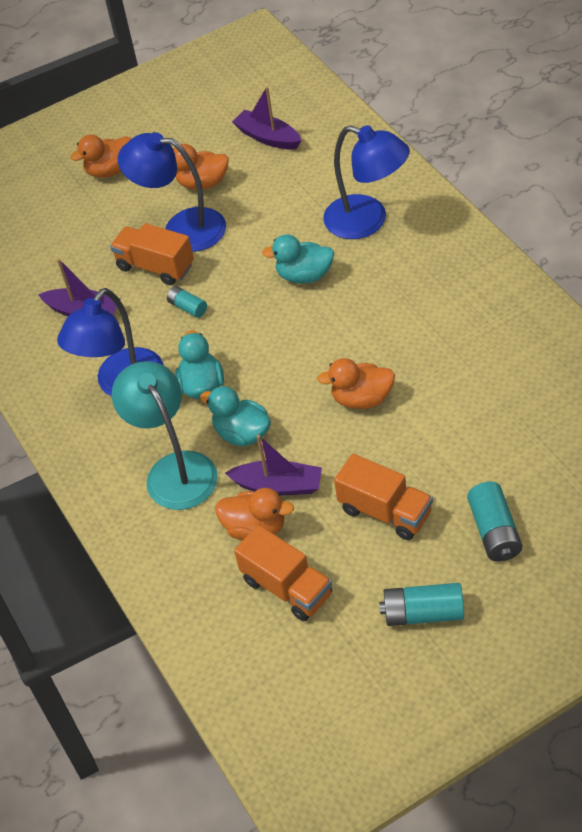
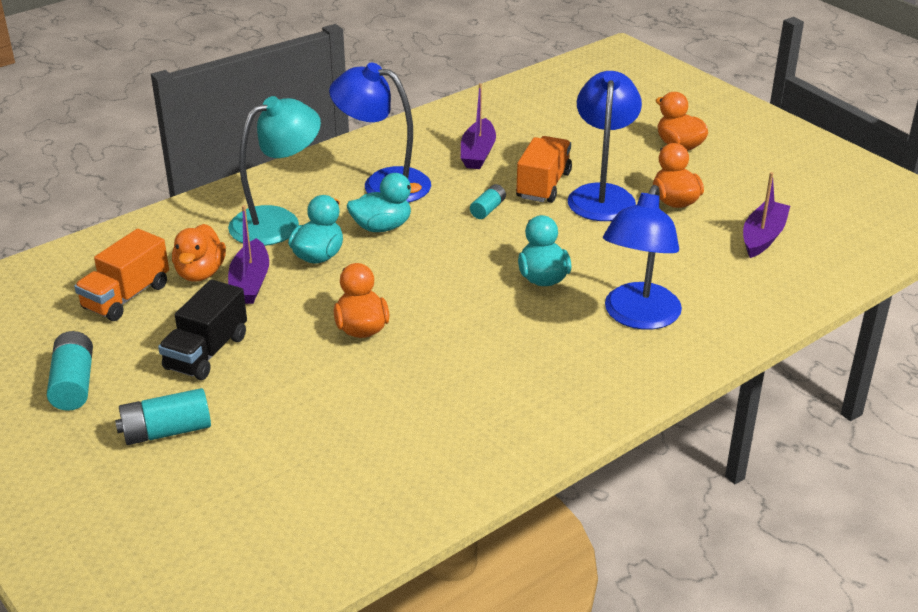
camera: 75 degrees right, 15 degrees down
orange truck [334,454,433,540] -> black truck [158,280,247,380]

